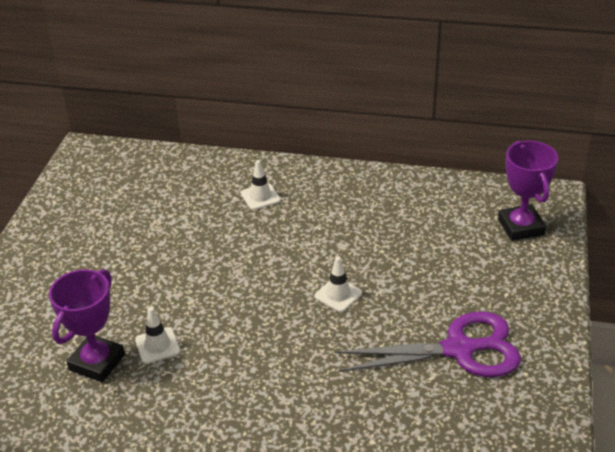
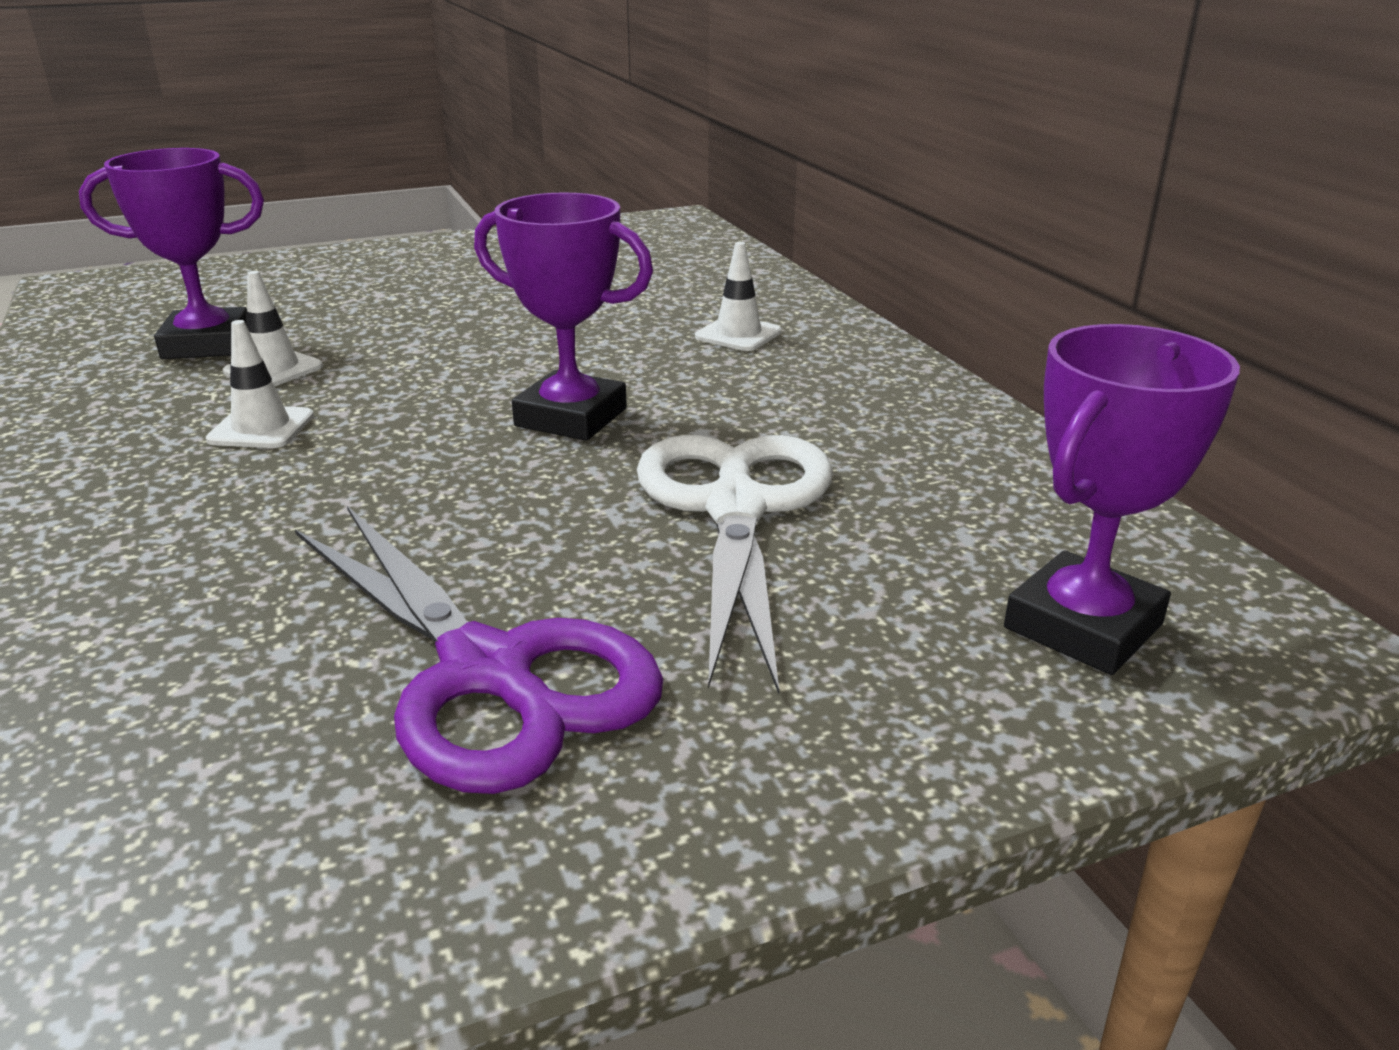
camera: 55 degrees right, 10 degrees down
white traffic cone [314,256,362,312] -> white traffic cone moved to [206,320,314,448]
none -> purple trophy [474,192,653,441]
none -> white scissors [637,435,833,694]

